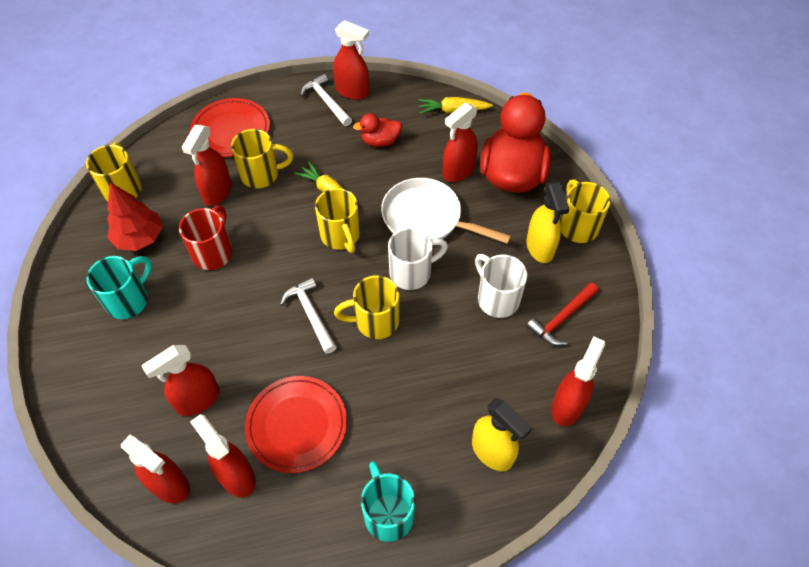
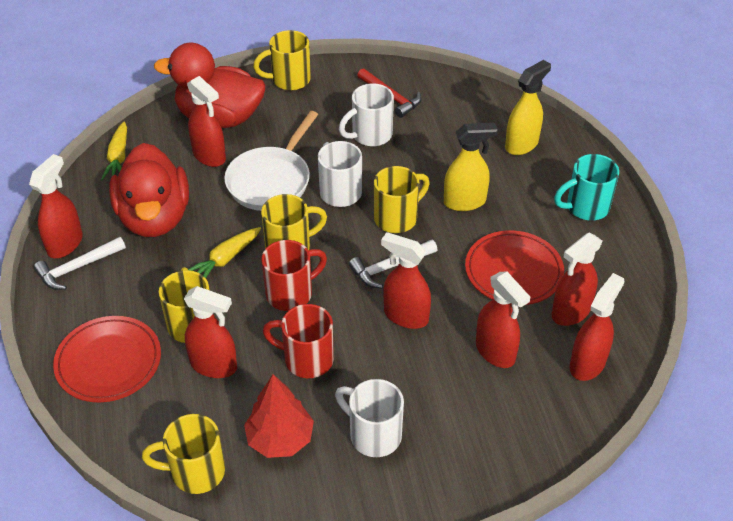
camera: 90 degrees left, 10 degrees down
turquoise mug [86,256,152,319] -> white mug [335,379,404,457]
yellow mug [334,275,399,339] -> yellow mug turned 120 degrees counterclockwise [374,166,430,233]
red duck [353,113,402,147] -> red duck [109,143,189,237], size x2.11
yellow spray bottle [526,181,569,263] -> yellow spray bottle moved to [444,123,498,211]
red spray bottle [551,337,605,426] -> red spray bottle moved to [381,232,431,329]
none -> red mug [261,240,327,311]

